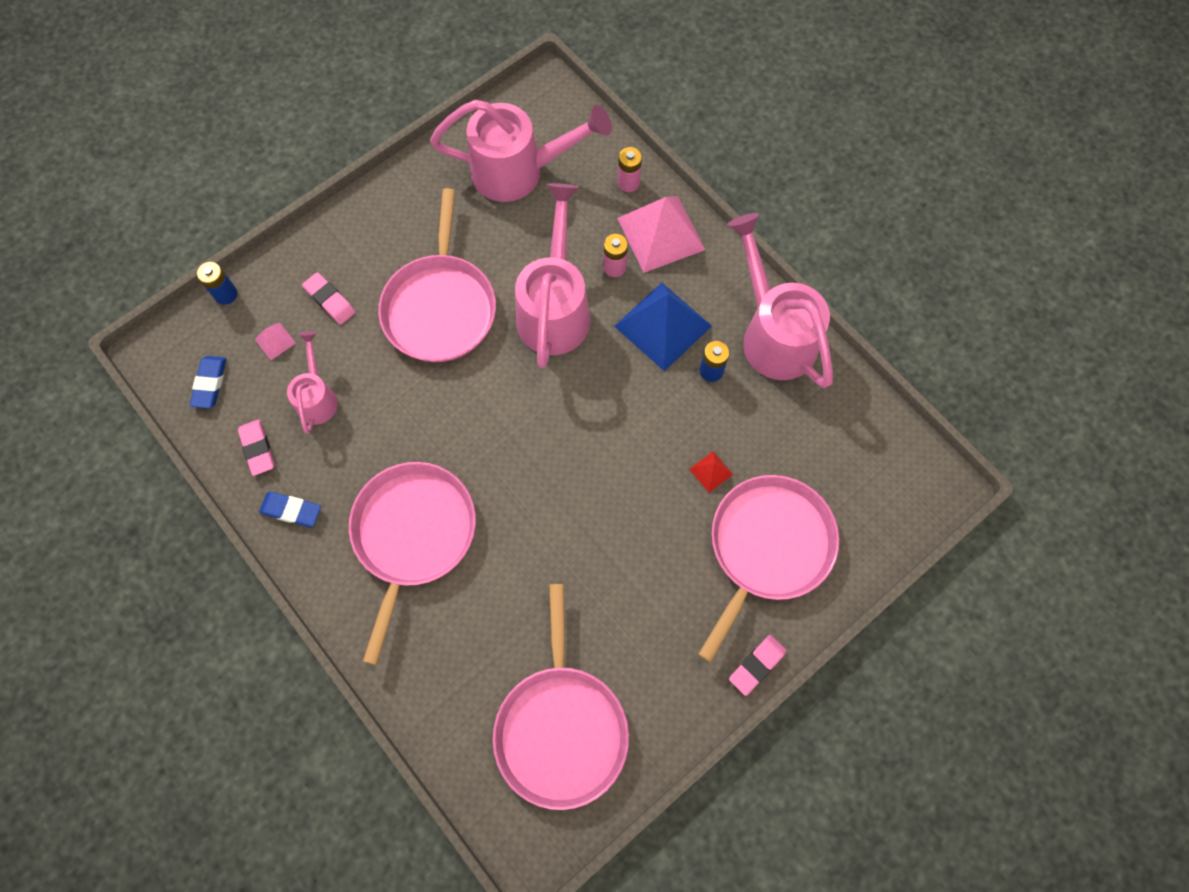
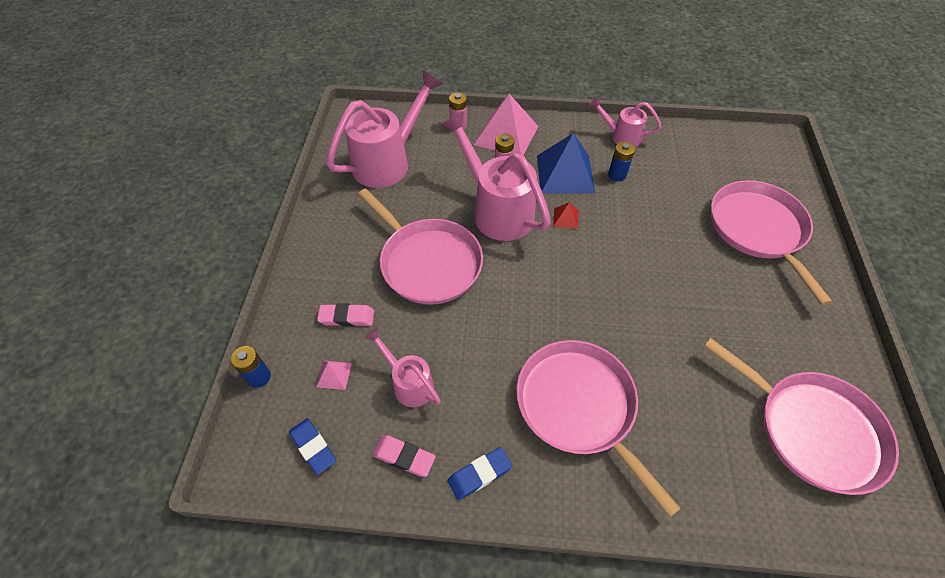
camera: 45 degrees left, 15 degrees down
red pyramid [689,451,733,493] -> red pyramid moved to [553,202,578,229]
pink watering can [727,213,833,388] -> pink watering can [589,97,661,147], size x0.54
pink eraser [729,635,787,696] -> none

